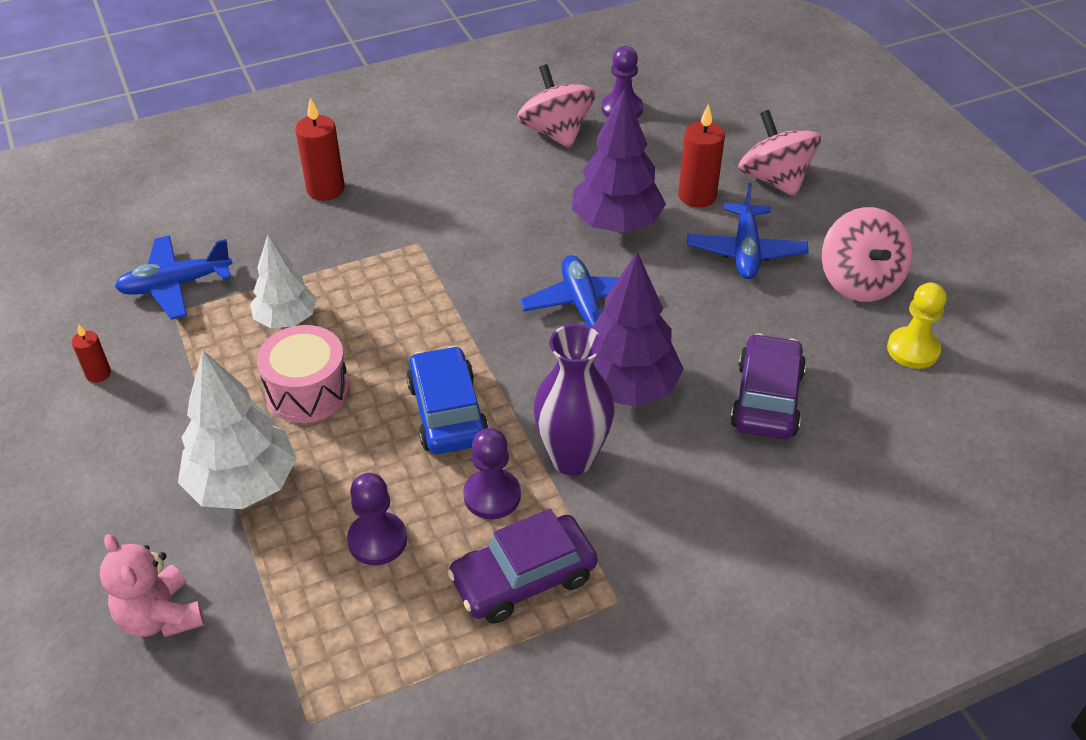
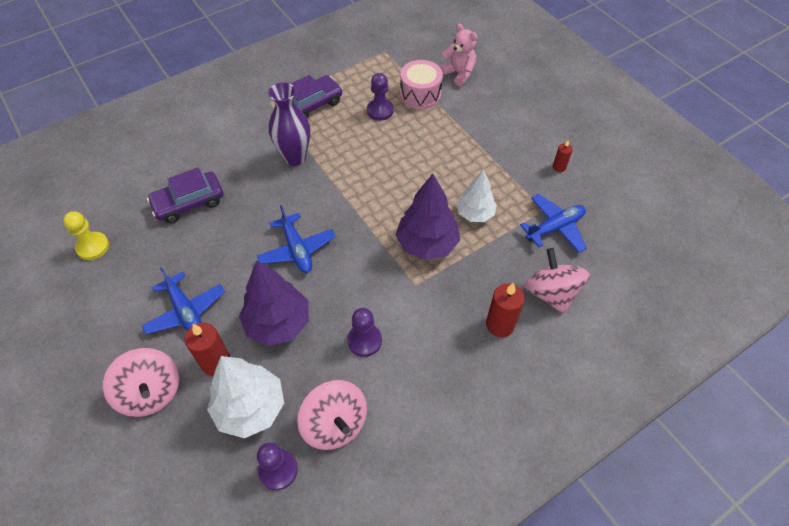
camera: 170 degrees right, 10 degrees up
white tree [178,350,297,509] -> white tree moved to [207,356,284,438]
pink drum [257,325,350,423] -> pink drum moved to [400,60,443,109]
blue car [406,346,489,454] -> none
purple pawn [463,428,521,519] -> purple pawn moved to [347,308,382,357]
purple tree [592,251,684,407] -> purple tree moved to [396,174,460,260]
blue plane [687,183,809,279] -> blue plane turned 150 degrees clockwise [142,267,225,334]
purple car [730,333,806,440] -> purple car turned 60 degrees clockwise [147,167,224,223]
pink spinning top [822,207,913,302] -> pink spinning top moved to [524,248,590,314]

